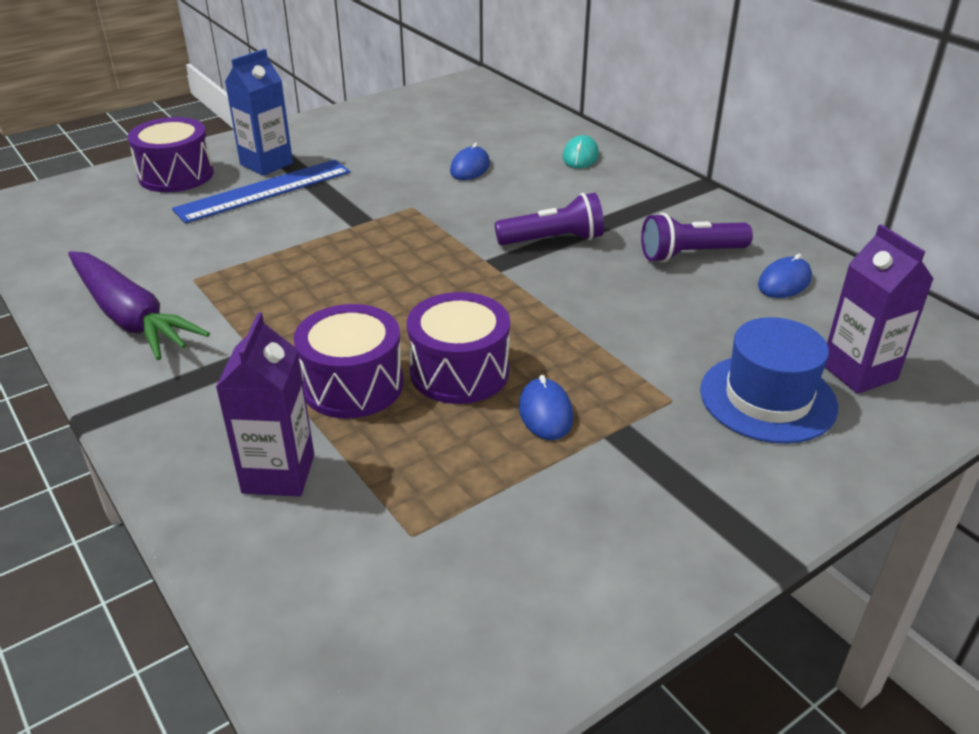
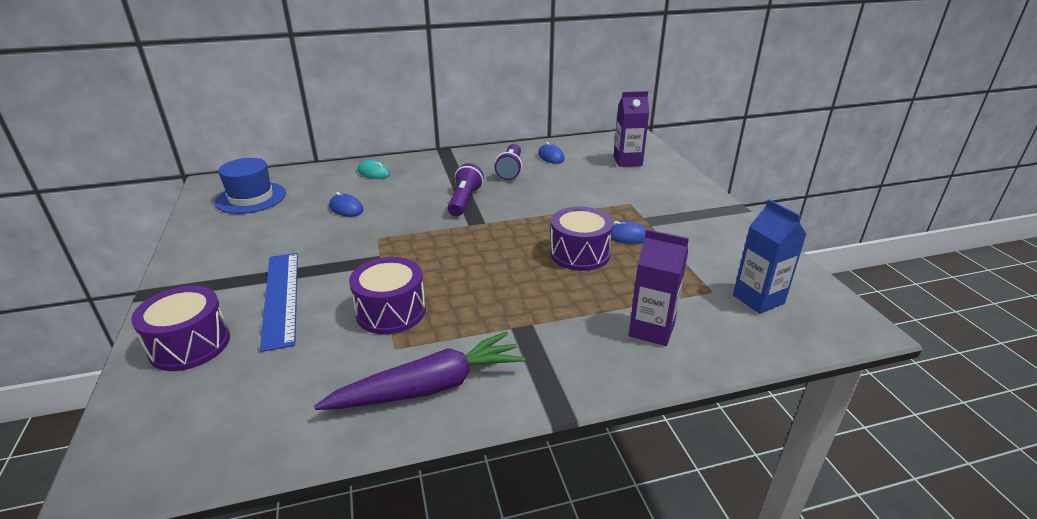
camera: 70 degrees left, 5 degrees down
blue carton [225,49,293,176] -> blue carton moved to [733,199,807,314]
purple drum [294,304,403,419] -> purple drum moved to [349,257,426,334]
blue hat [700,317,838,444] -> blue hat moved to [215,158,286,214]

